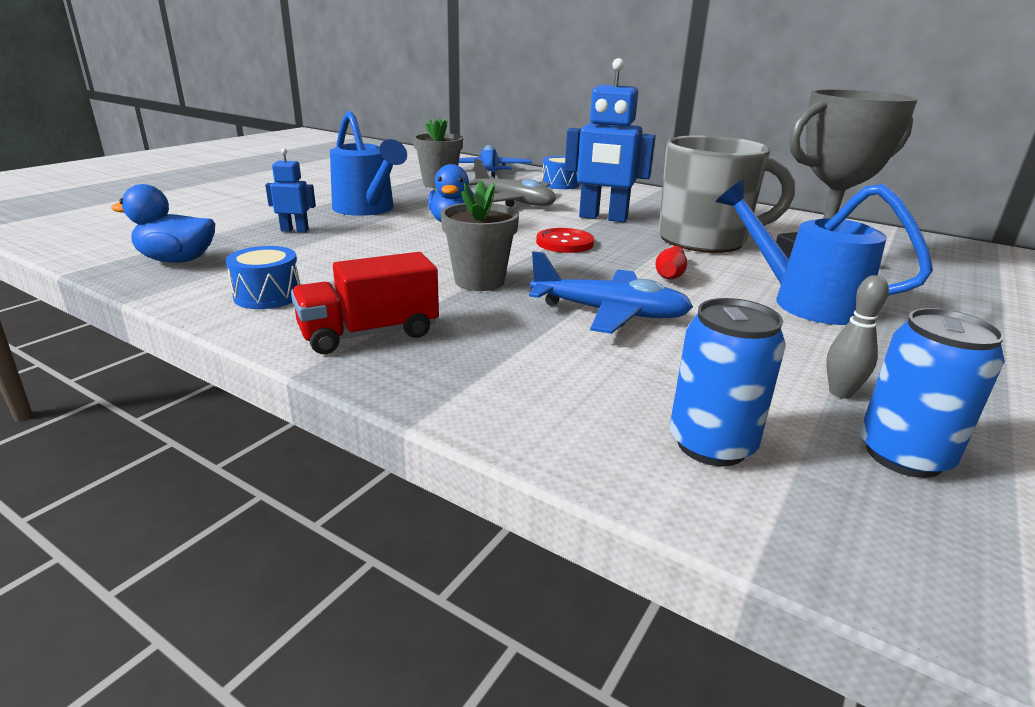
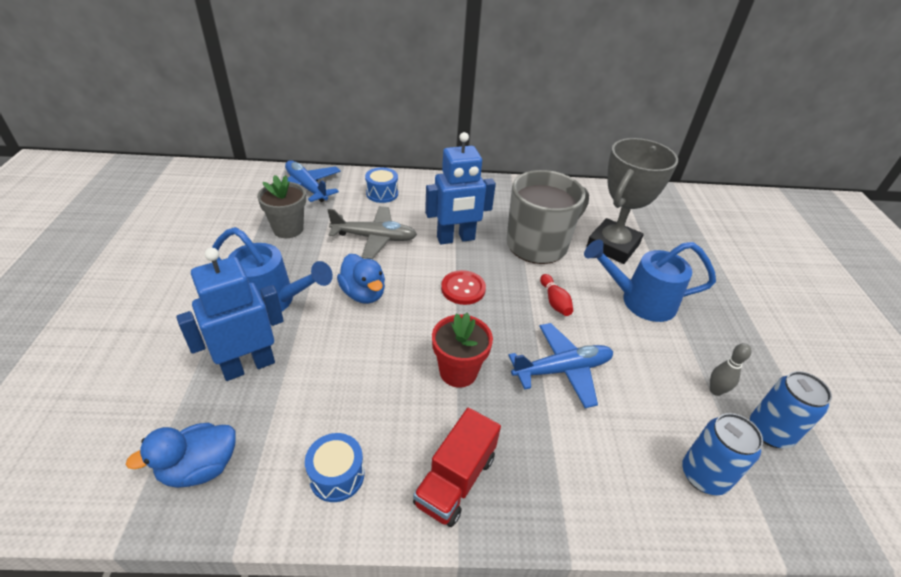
camera: 35 degrees left, 15 degrees up
blue robot [265,148,316,232] -> blue robot [176,248,284,381], size x2.03
grey flower pot [440,181,519,291] -> red flower pot [432,313,493,388]

